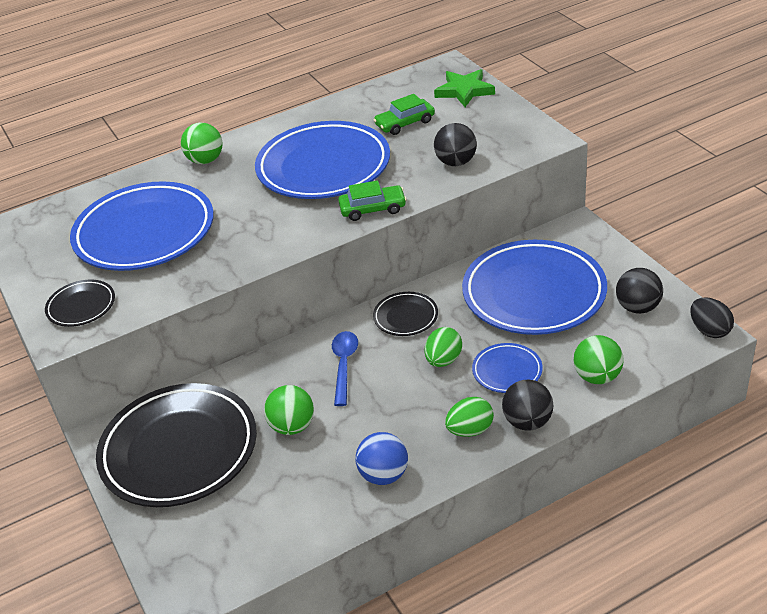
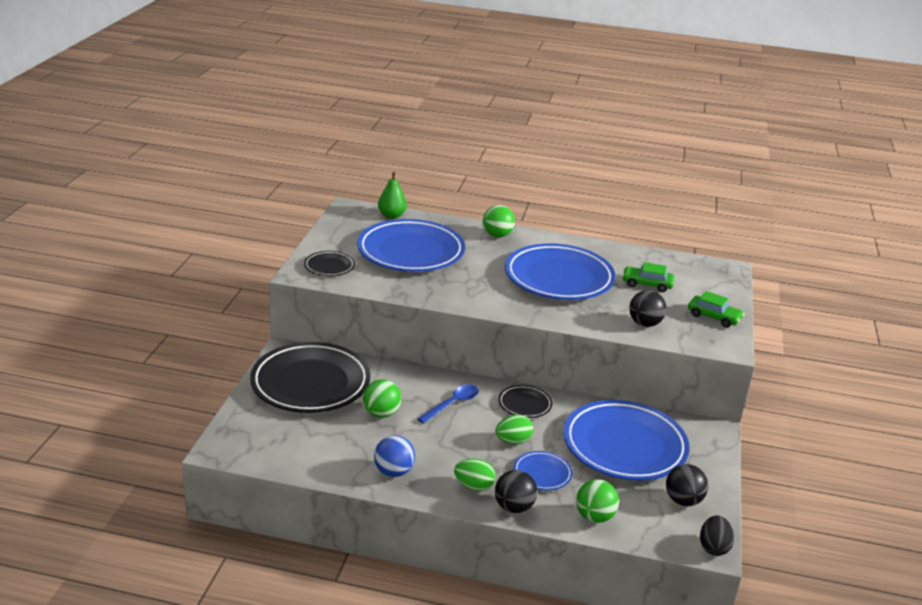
camera: 35 degrees right, 10 degrees down
green car [338,181,407,221] -> green car moved to [688,291,744,327]
green star [434,69,495,107] -> none
none -> green pear [378,172,407,219]

